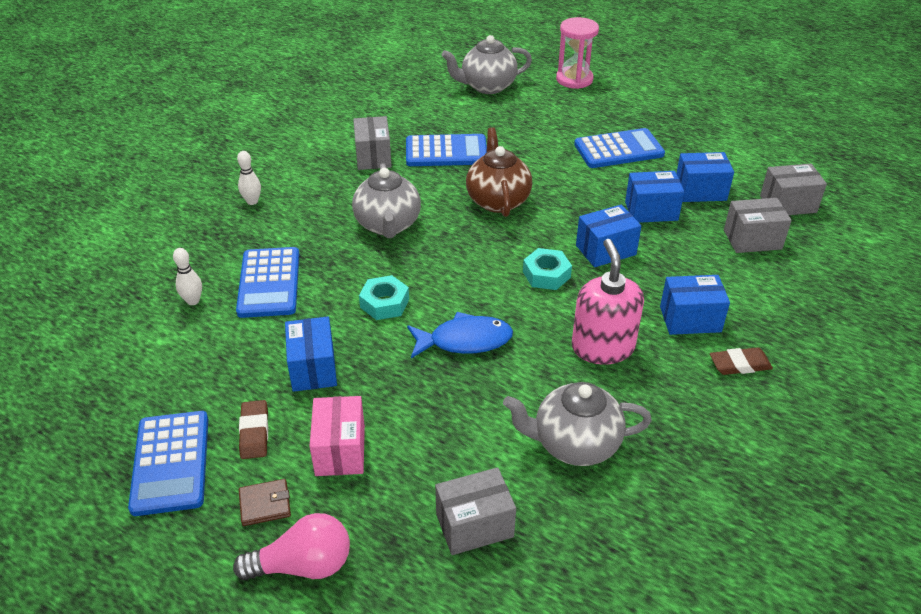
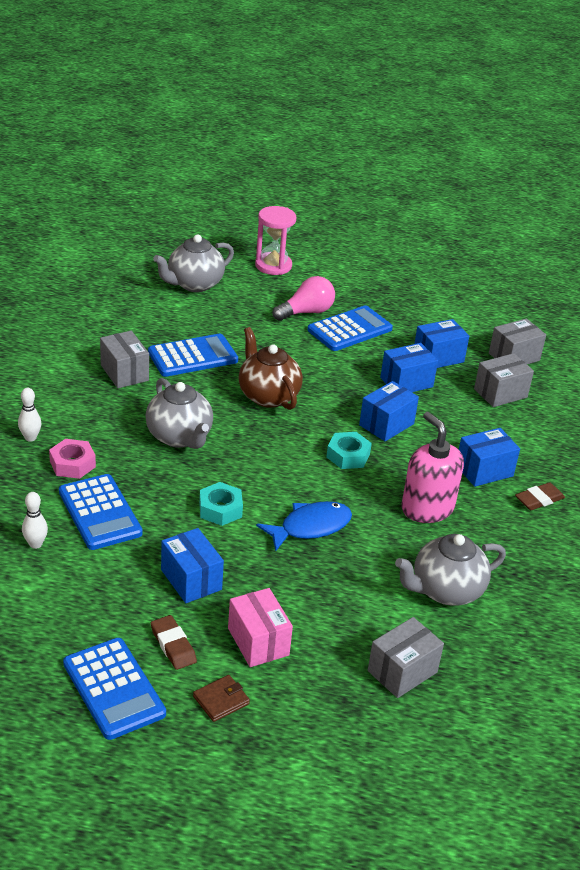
camera: 25 degrees left, 5 degrees down
pink light bulb [233,513,350,581] -> pink light bulb moved to [272,276,335,321]
none -> pink nut [49,439,96,479]

